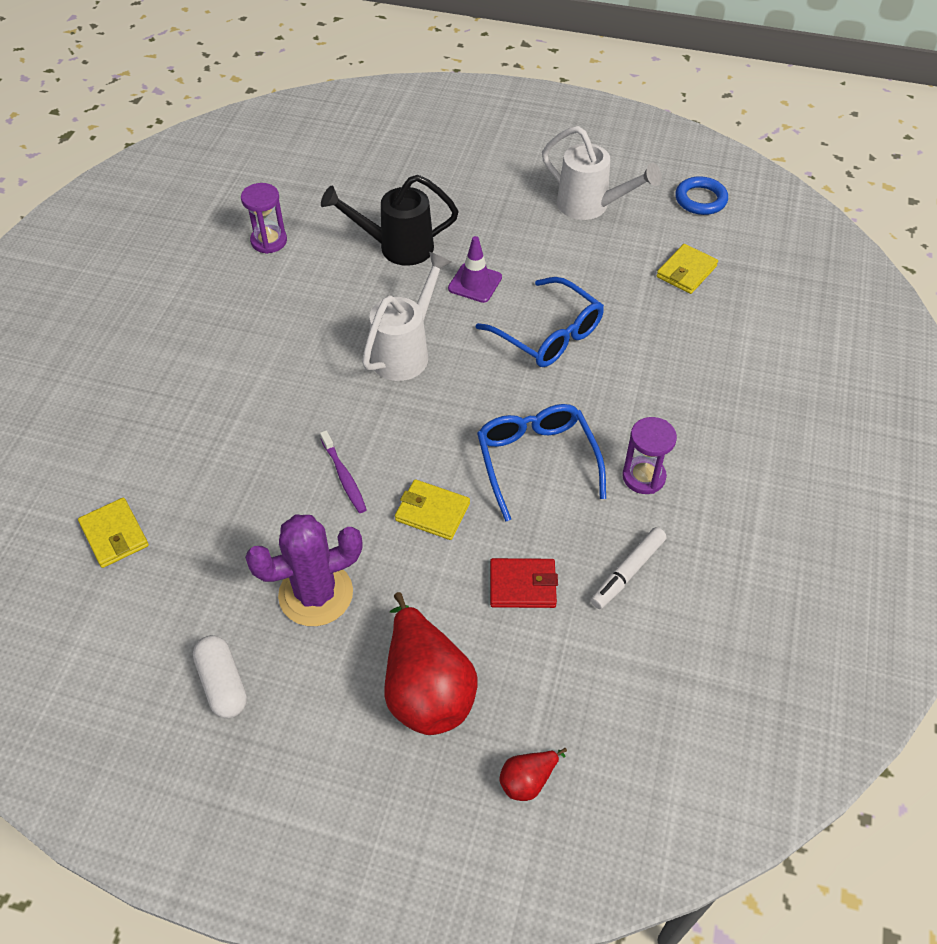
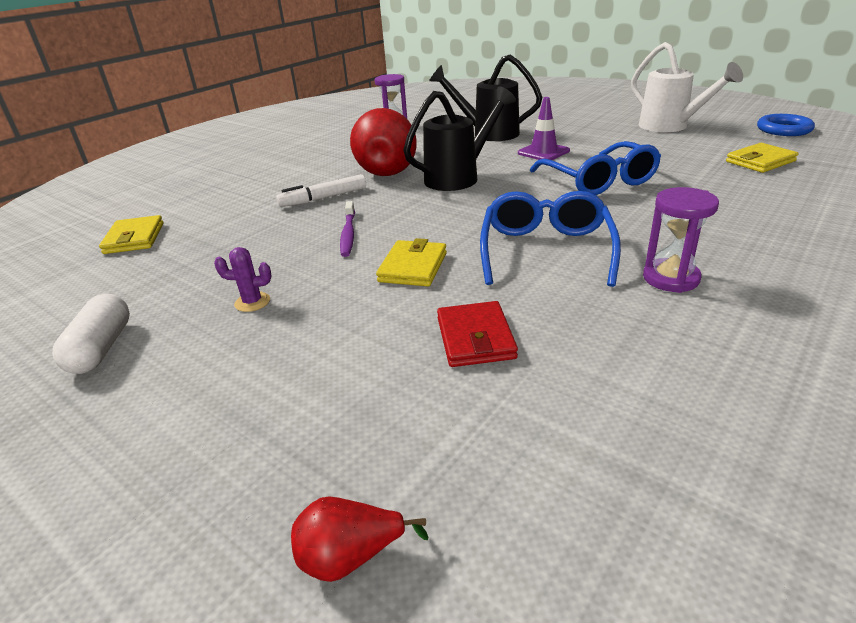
camera: 25 degrees right, 20 degrees down
purple cactus [245,515,362,626] -> purple cactus [214,247,271,312], size x0.43
white watering can [362,252,452,381] -> black watering can [403,86,516,191]
red pear [384,592,477,735] -> red pear moved to [350,108,417,176]
yellow wallet [395,479,470,540] -> yellow wallet turned 60 degrees clockwise [376,238,447,286]
red wallet [490,558,558,608] -> red wallet turned 60 degrees clockwise [437,301,518,367]
white marker [591,527,667,609] -> white marker moved to [276,174,366,207]

